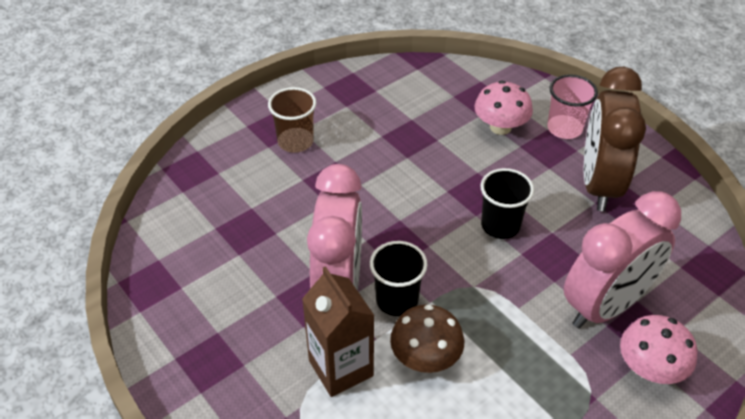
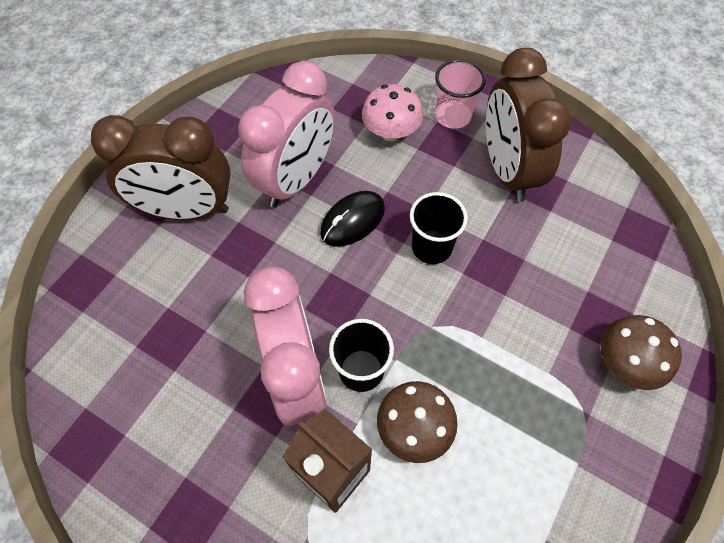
camera: 20 degrees left, 15 degrees up
brown cup [268,87,317,153] -> brown clock [91,115,231,220]
pink clock [564,191,681,328] -> pink clock moved to [238,61,335,208]
pink mushroom [620,315,697,384] -> brown mushroom [601,315,682,390]
none -> black mouse [320,191,385,247]

